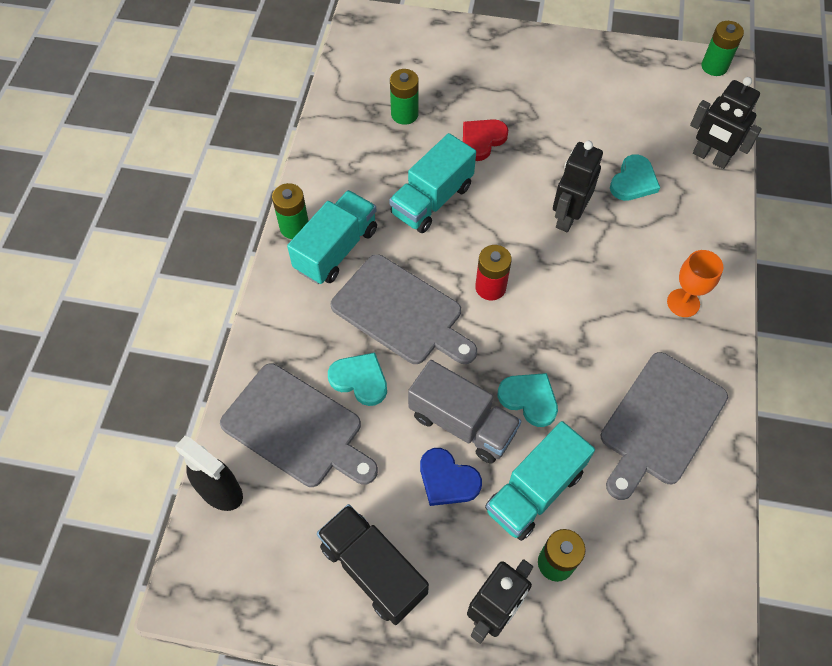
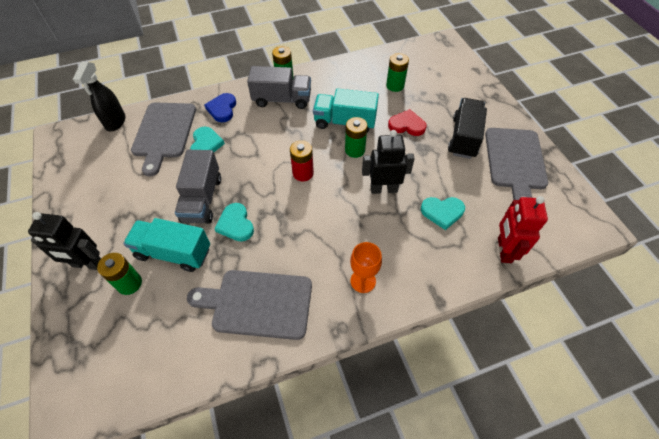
camera: 60 degrees right, 5 degrees down
turquoise truck [287,190,377,284] -> grey truck [247,66,311,109]
black truck [317,504,429,625] -> black truck moved to [448,98,487,159]
grey cutting board [331,254,477,364] -> grey cutting board moved to [485,128,548,200]
blue heart [420,448,482,506] -> blue heart moved to [204,93,236,122]
turquoise heart [498,373,558,427] -> turquoise heart turned 150 degrees clockwise [214,203,254,242]
black robot [690,77,762,169] -> red robot [498,196,548,263]
green battery [702,21,744,76] -> green battery moved to [345,117,368,158]

